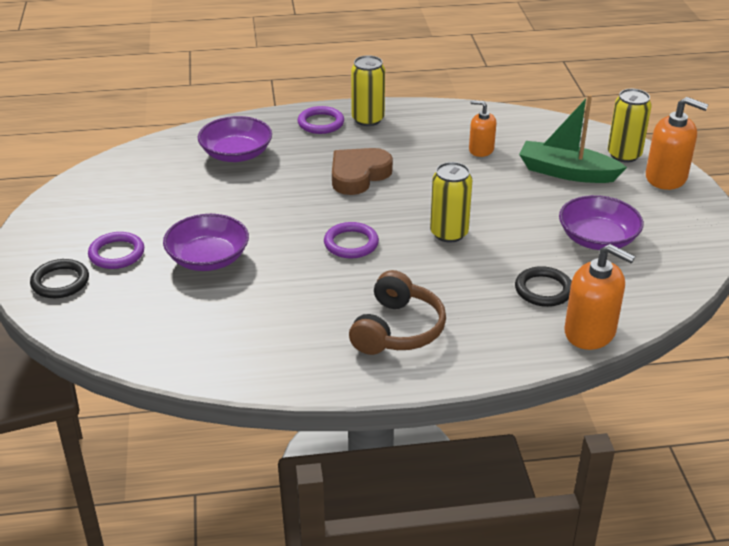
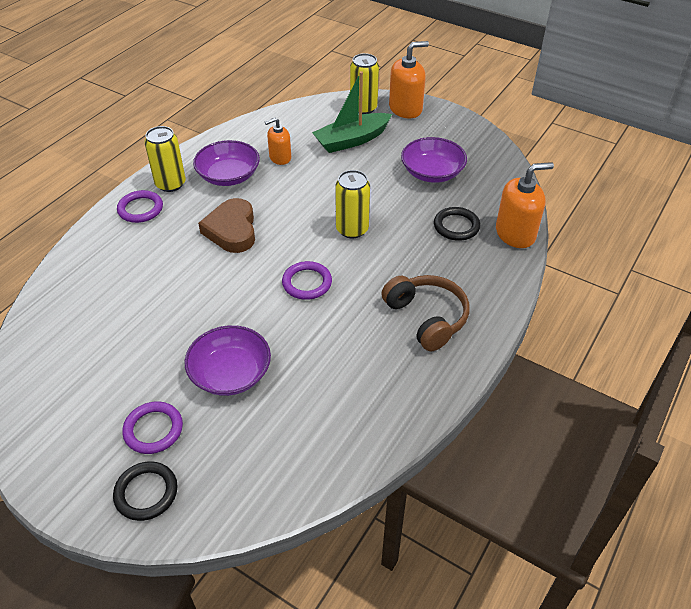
camera: 50 degrees left, 10 degrees up
purple bowl [198,116,272,162] -> purple bowl moved to [193,140,260,186]

